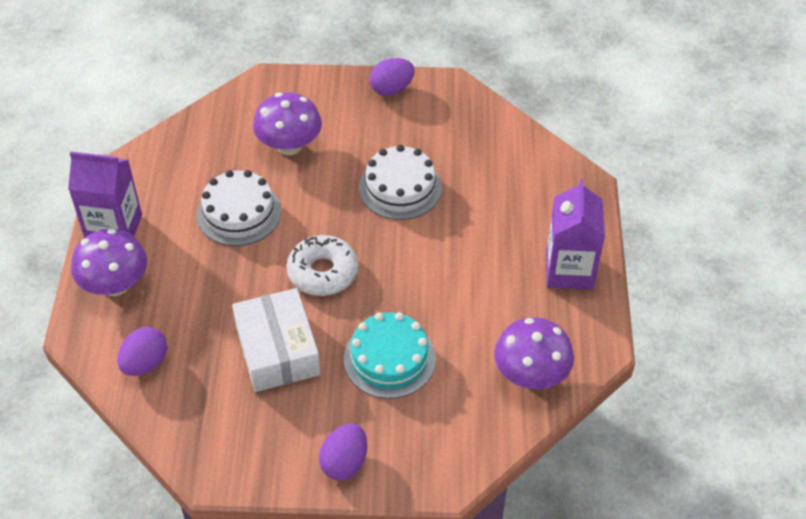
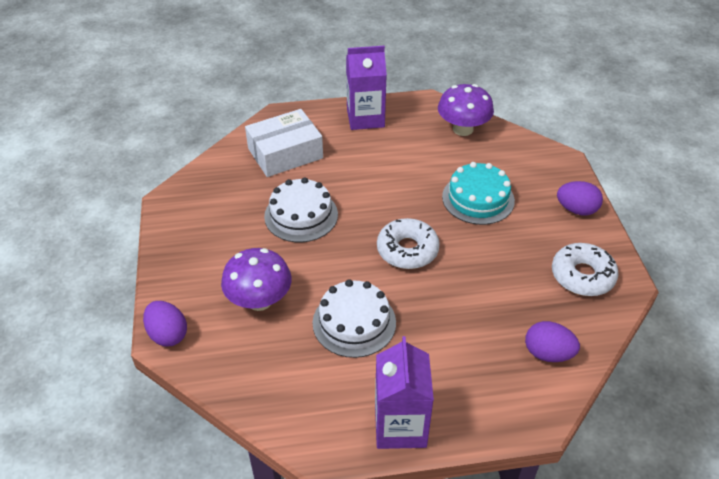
camera: 100 degrees left, 5 degrees down
purple mushroom [71,228,147,296] -> none
white box [232,288,320,392] -> white box moved to [245,109,323,177]
purple egg [370,58,415,96] -> purple egg moved to [143,301,187,346]
none -> white donut [552,243,619,296]

